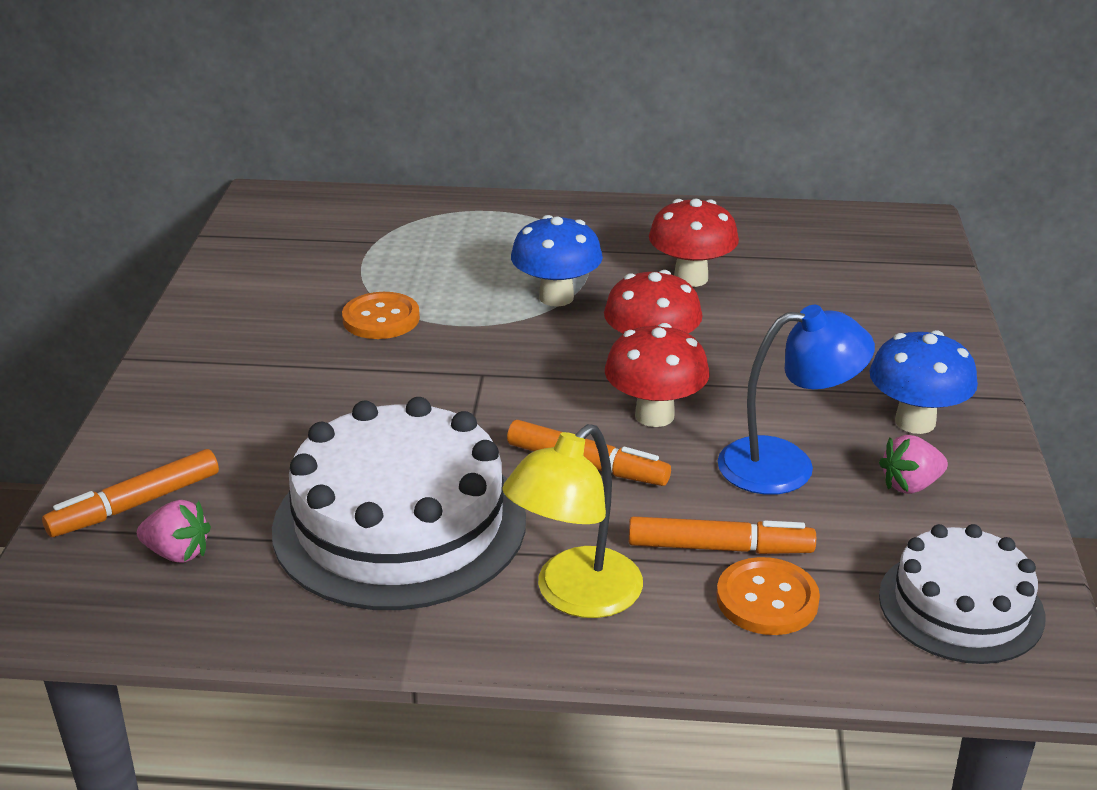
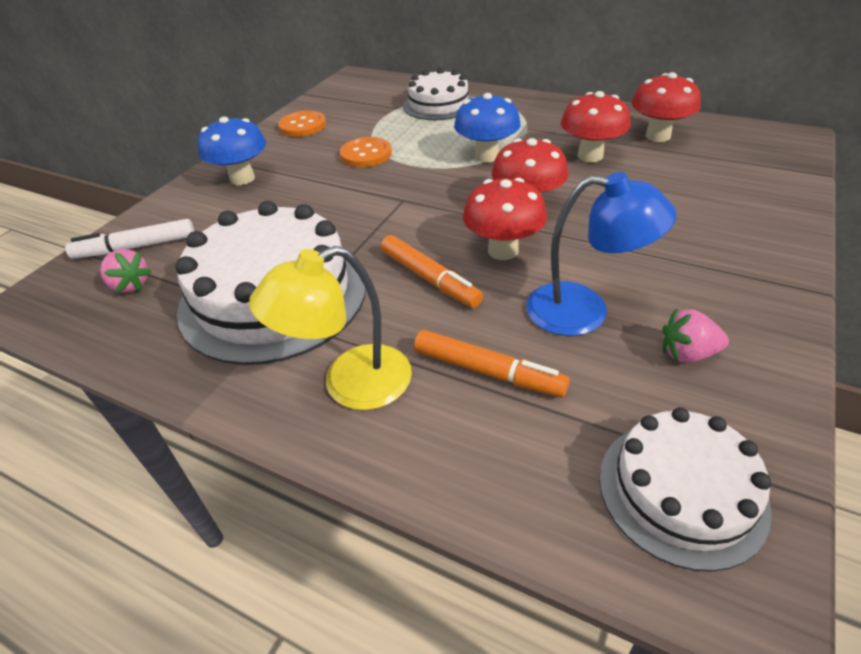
camera: 25 degrees right, 10 degrees up
orange marker [42,449,219,537] -> white marker [65,219,194,259]
orange button [717,557,820,635] -> orange button moved to [278,111,326,137]
blue mushroom [870,330,978,434] -> blue mushroom moved to [197,117,266,185]
none -> white cake [403,68,473,120]
none -> red mushroom [632,72,701,142]

